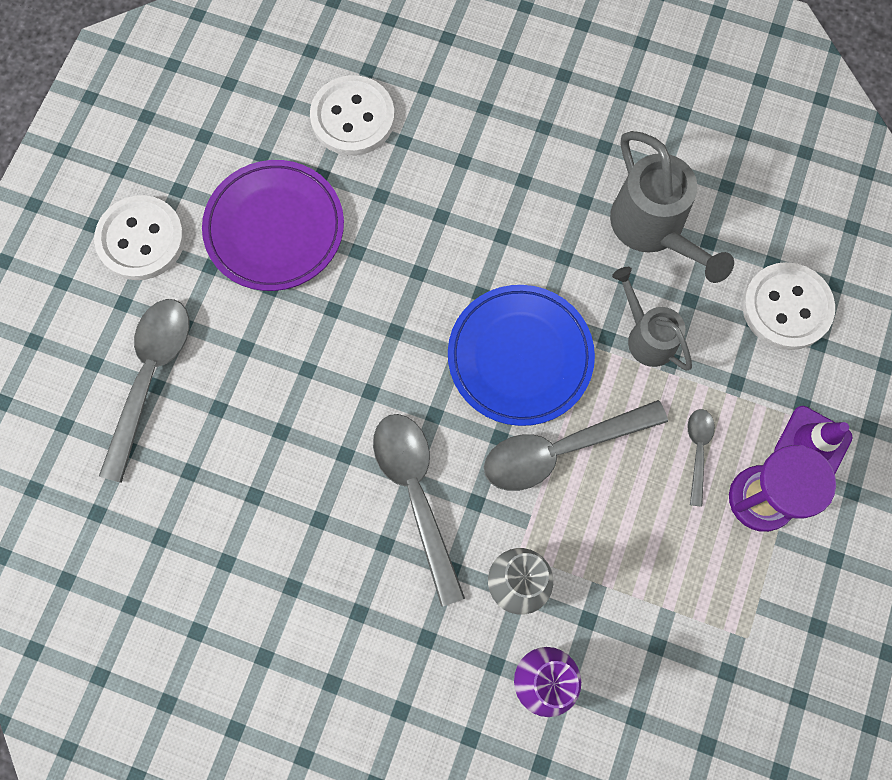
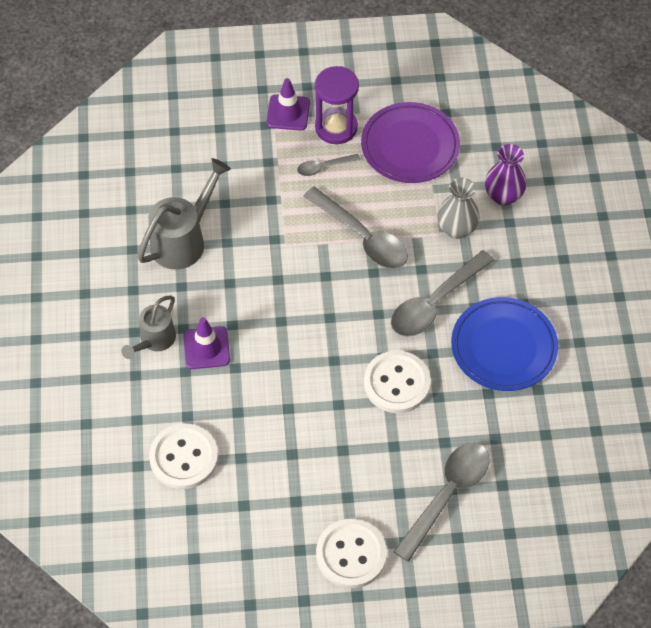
camera: 115 degrees left, 15 degrees down
grey spoon [99,299,189,483] -> grey spoon turned 135 degrees clockwise [393,443,490,562]
purple plate [202,160,344,291] -> purple plate moved to [361,102,460,183]
blue plate [448,285,595,426] -> blue plate moved to [451,297,558,391]
grey watering can [612,267,692,371] -> grey watering can moved to [121,295,176,359]
white button [742,262,835,350] -> white button moved to [364,350,431,413]
none -> purple traffic cone [183,317,230,369]

